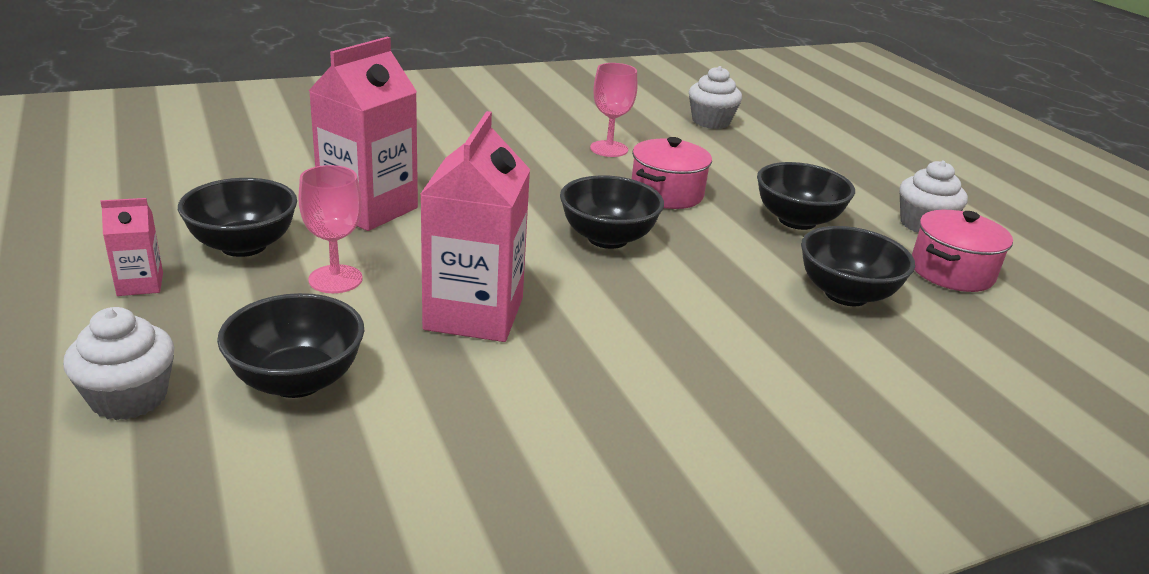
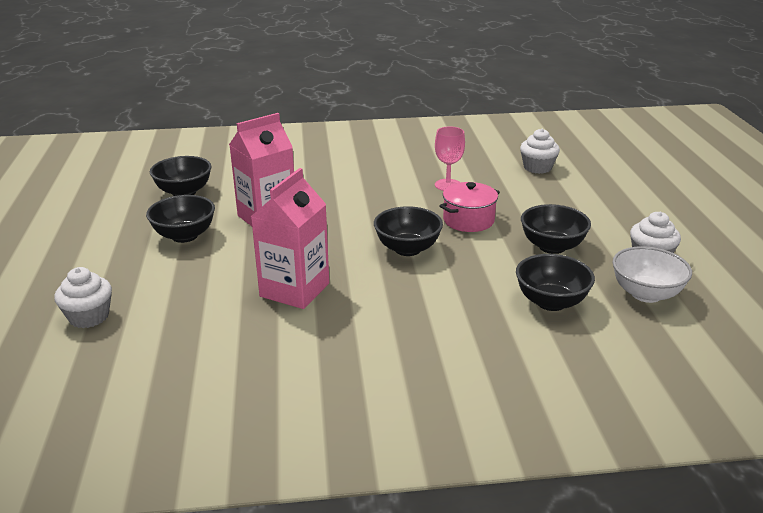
camera: 20 degrees right, 0 degrees up
pink carton [100,198,163,296] -> none
black bowl [217,293,364,398] -> black bowl moved to [150,156,211,196]
pink goblet [298,165,362,293] -> none
pink pot [912,210,1013,292] -> white bowl [613,246,692,303]

